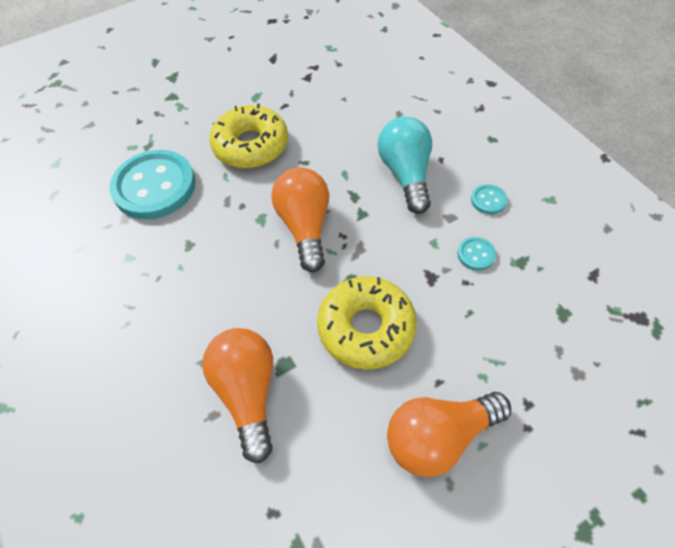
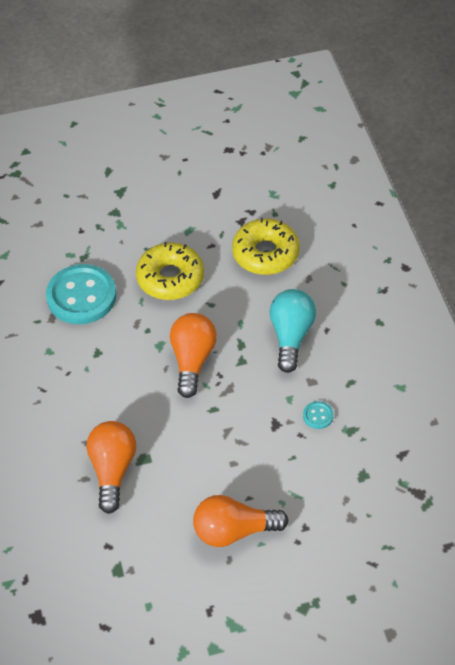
camera: 15 degrees right, 5 degrees down
yellow donut [317,276,417,369] -> yellow donut moved to [232,218,300,275]
turquoise button [471,184,508,214] -> none

